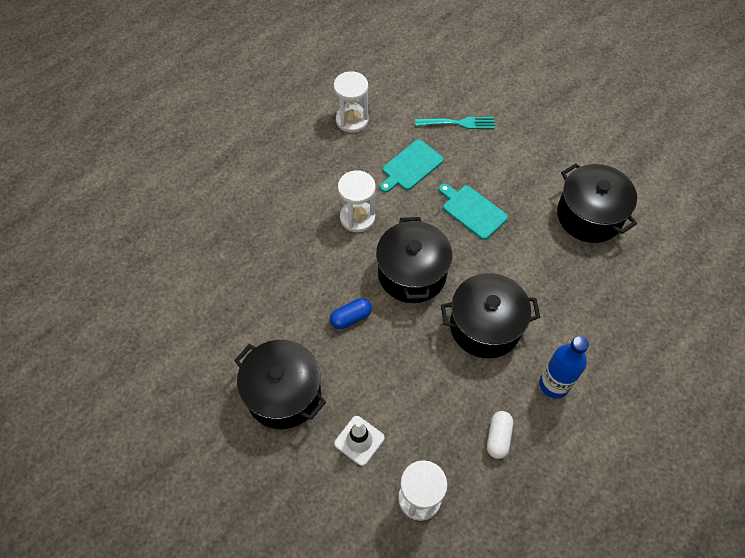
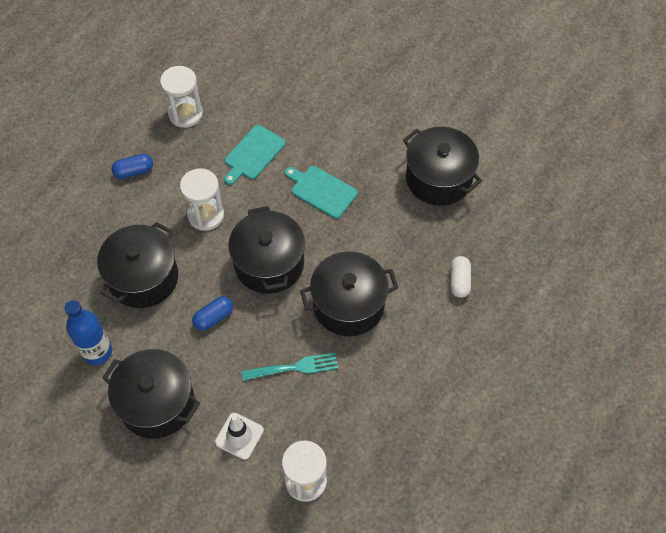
camera: 10 degrees left, 0 degrees up
turquoise fork [415,117,495,129] -> turquoise fork moved to [242,352,338,381]
white capsule [487,411,513,459] -> white capsule moved to [451,256,471,298]
blue bottle [539,336,589,399] -> blue bottle moved to [64,300,112,365]
none -> black pot [97,222,178,308]
none -> blue capsule [112,154,153,179]

